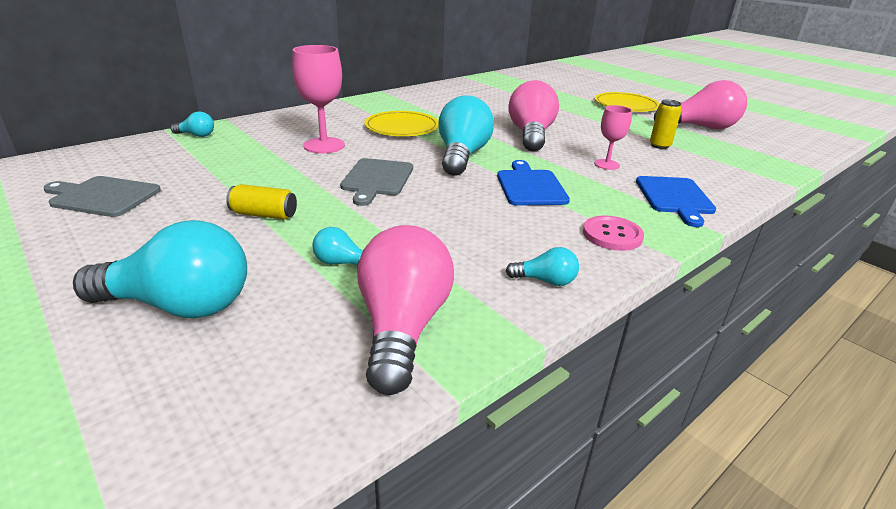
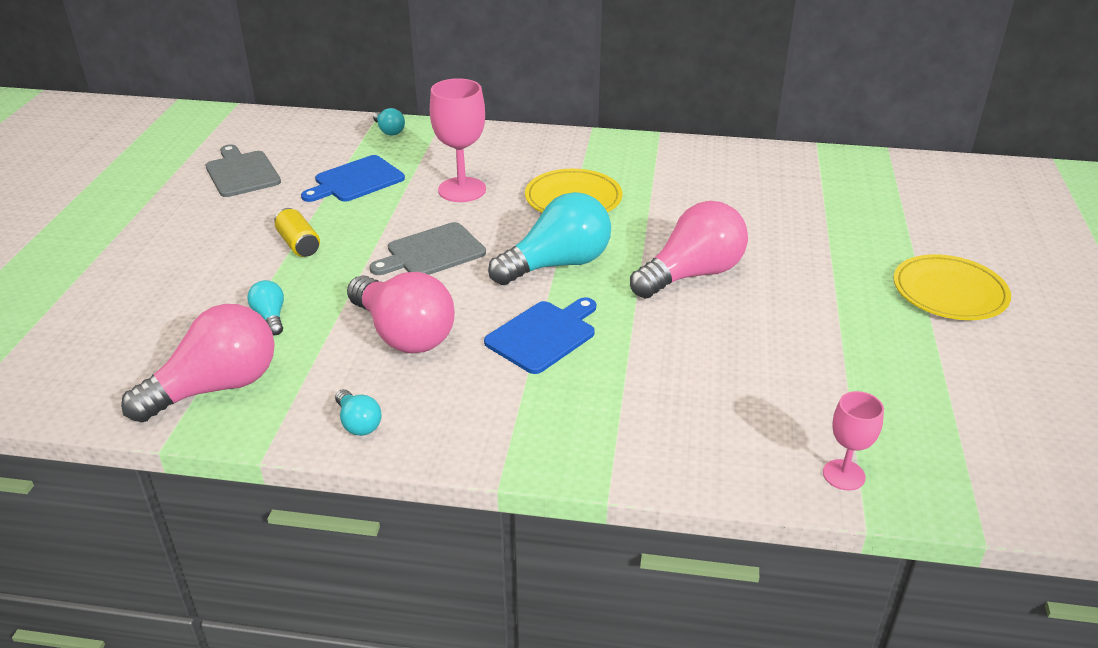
camera: 50 degrees right, 5 degrees up
turquoise light bulb [73,220,247,319] -> none
pink button [583,215,644,251] -> none
pink goblet [594,105,632,170] -> pink goblet moved to [823,391,884,491]
blue cutting board [636,176,716,227] -> blue cutting board moved to [301,155,405,202]
yellow can [650,99,682,149] -> none
pink light bulb [654,80,747,129] -> pink light bulb moved to [347,272,455,353]

